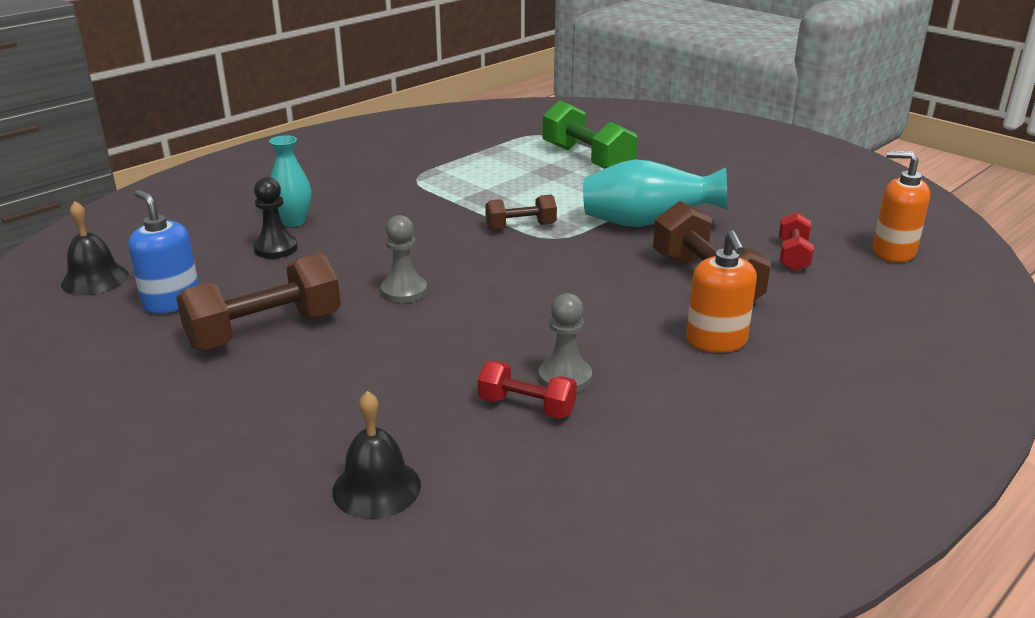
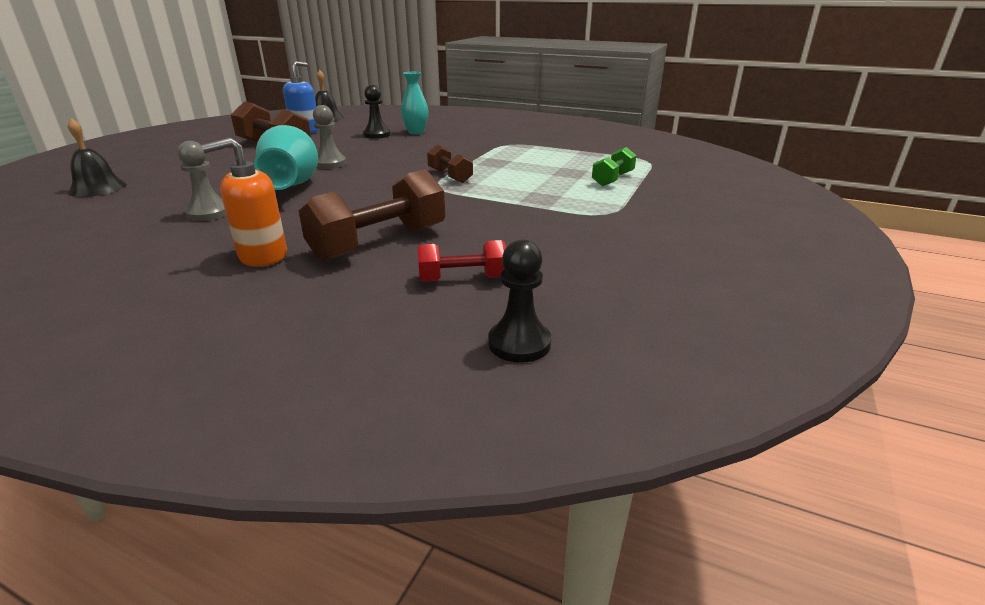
camera: 70 degrees right, 0 degrees up
red dumbbell [478,361,577,419] -> none
green dumbbell [542,100,637,169] -> green dumbbell [592,147,637,186], size x0.56
turquoise vase [583,159,727,227] -> turquoise vase moved to [254,125,318,190]
orange soap dispenser [873,151,930,262] -> black pawn [488,239,551,363]

